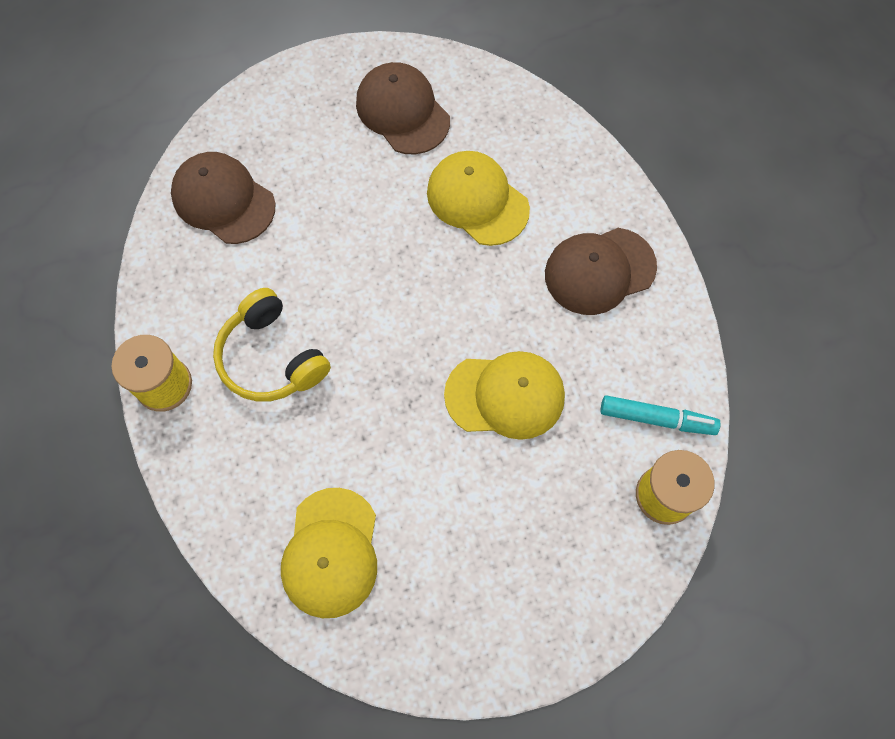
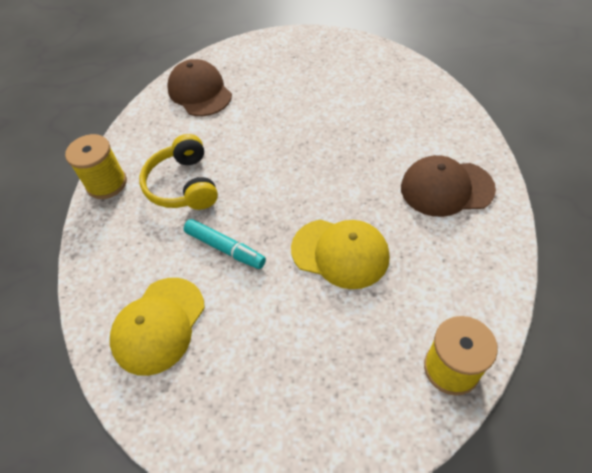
camera: 25 degrees right, 15 degrees down
brown cap [356,62,450,154] -> none
yellow cap [427,151,530,246] -> none
turquoise marker [600,395,721,435] -> turquoise marker moved to [184,219,266,269]

